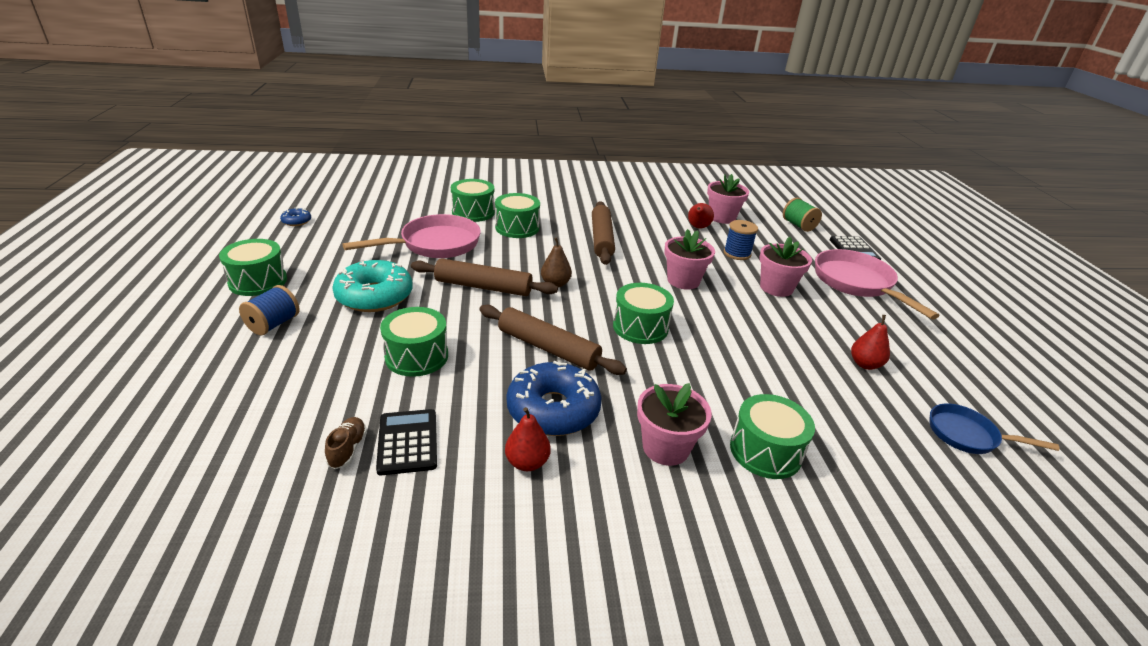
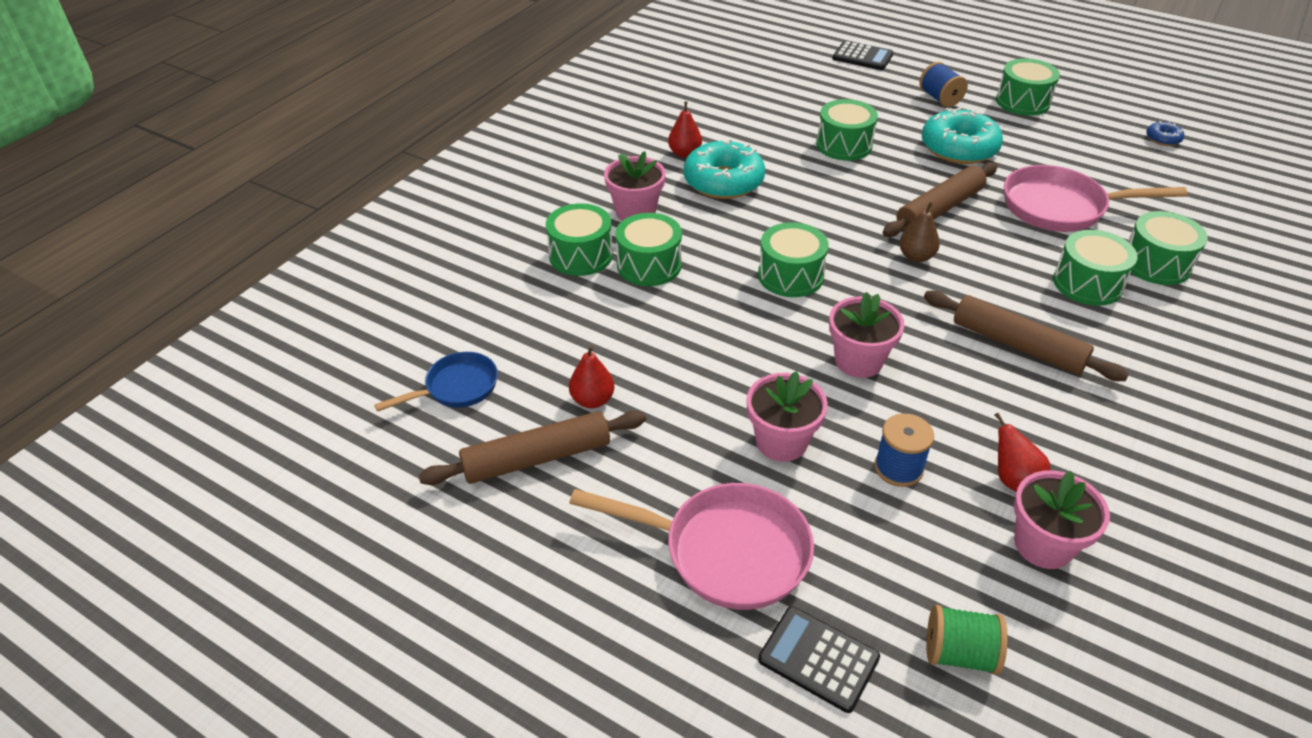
camera: 130 degrees right, 10 degrees up
brown shoe [325,417,367,469] -> none
pink pan [342,214,481,258] -> pink pan turned 90 degrees clockwise [1004,165,1188,232]
black calculator [376,409,437,475] -> black calculator moved to [833,41,894,70]
brown rolling pin [479,305,627,375] -> brown rolling pin moved to [418,411,646,485]
blue donut [506,360,601,436] -> turquoise donut [684,139,765,199]
none -> green drum [615,213,682,286]

